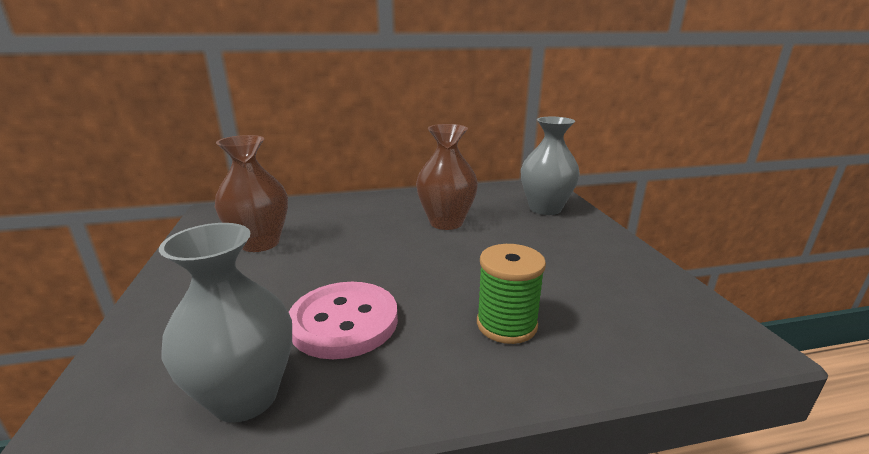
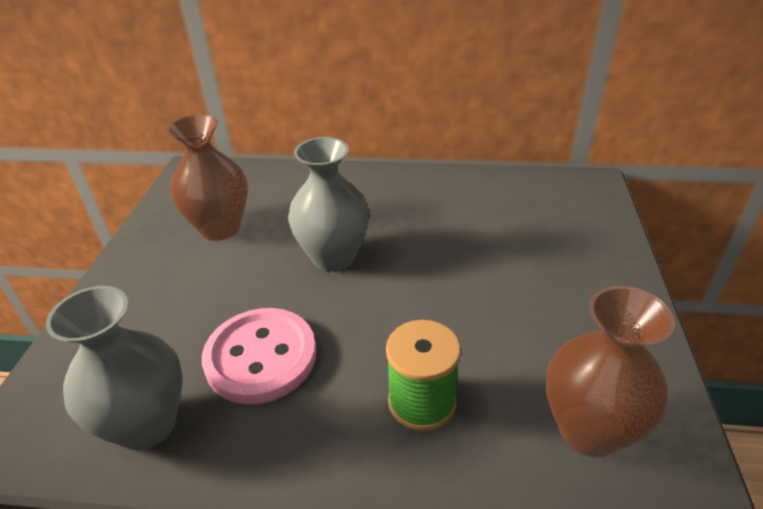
camera: 20 degrees right, 15 degrees up
brown vase [416,124,478,230] -> brown vase moved to [546,286,675,457]
grey vase [521,117,580,215] -> grey vase moved to [288,137,369,272]

